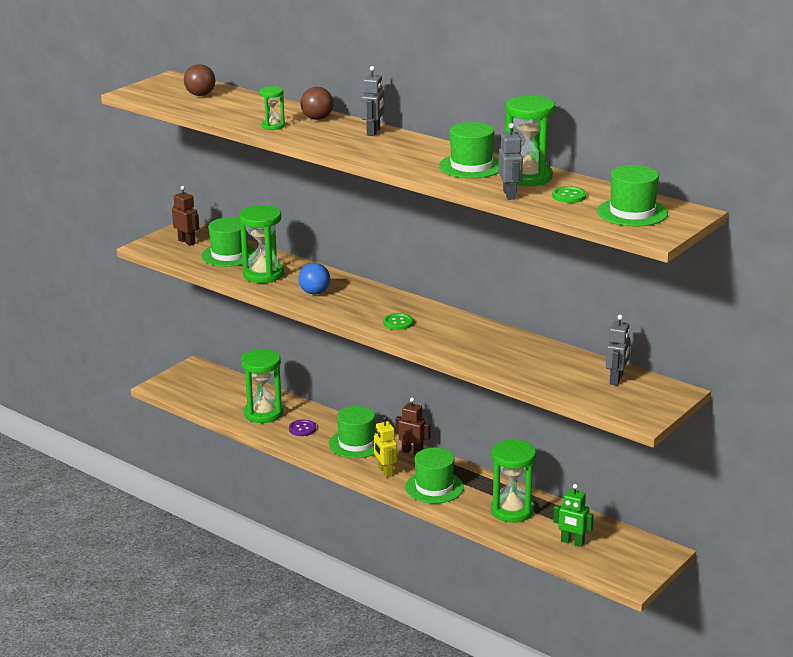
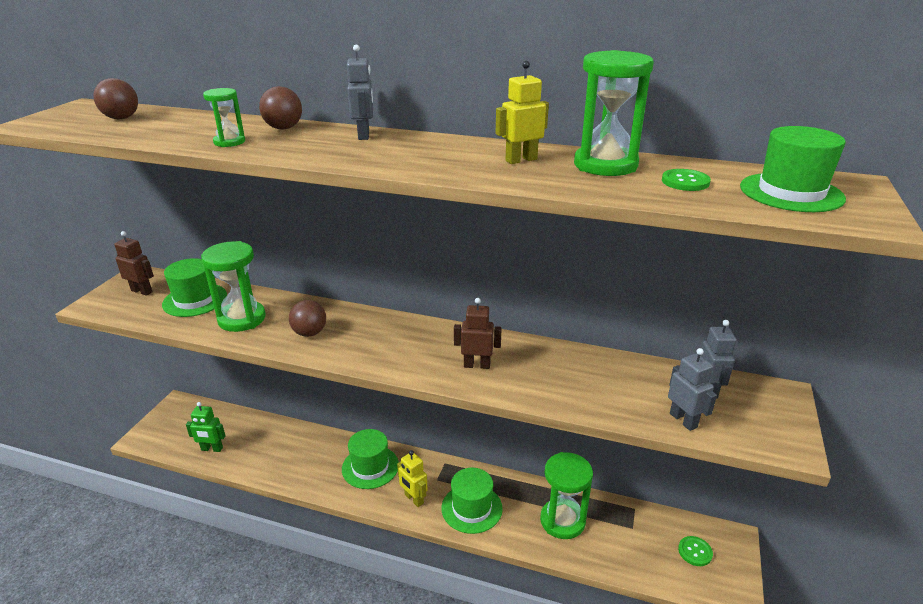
camera: 20 degrees left, 5 degrees up
green hourglass [241,349,283,423] -> none
purple button [289,420,316,436] -> none
blue ball [298,263,330,295] -> brown ball [289,300,326,337]
green button [383,313,413,330] -> green button moved to [678,536,713,566]
brown robot [396,397,430,455] -> brown robot moved to [454,298,502,369]
green hat [439,122,499,178] -> yellow robot [496,61,549,164]
grey robot [499,123,523,200] -> grey robot moved to [668,348,717,431]
green robot [553,484,593,547] -> green robot moved to [186,402,225,452]

